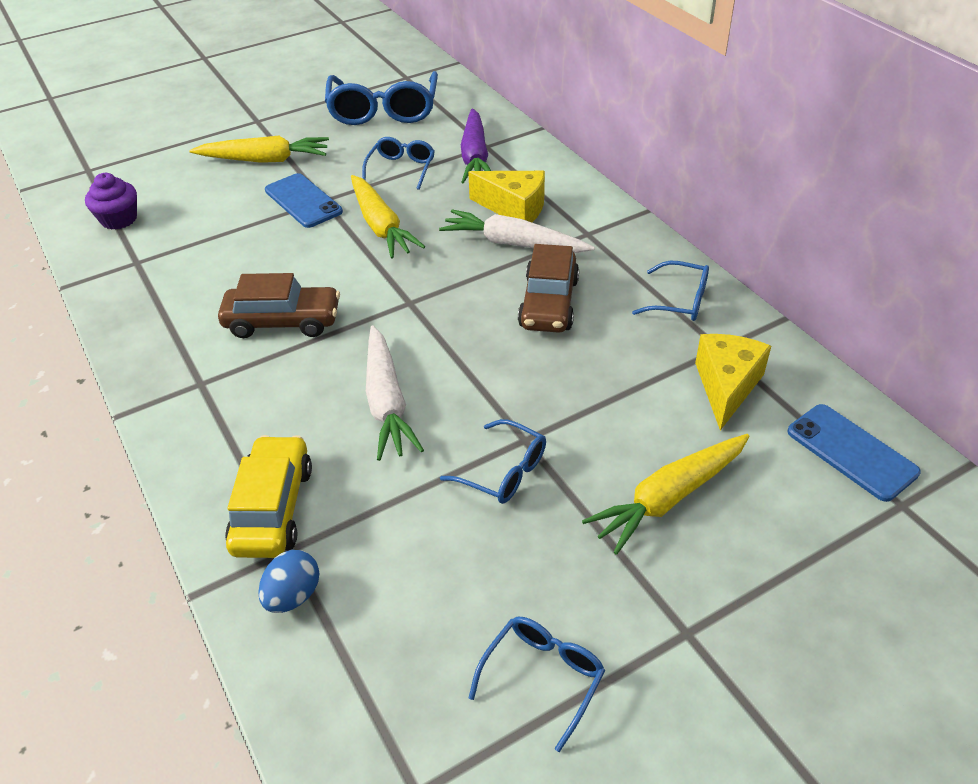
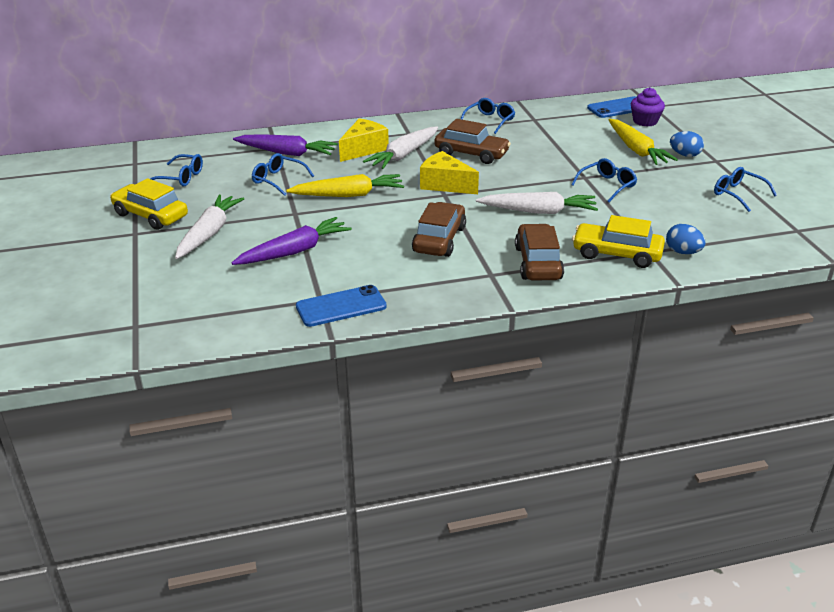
camera: 75 degrees left, 10 degrees down
purple cupcake [85,173,137,230] -> purple cupcake moved to [631,87,665,127]
yellow carrot [189,136,329,163] -> white carrot [175,194,244,259]
blue phone [265,173,343,228] -> blue phone moved to [296,285,387,327]
blue glasses [325,71,438,125] -> blue glasses [151,154,203,187], size x0.54
yellow cheese [695,334,771,430] -> yellow cheese moved to [420,151,479,194]
none -> yellow car [110,178,188,230]
none -> purple carrot [232,217,352,265]
none -> brown car [515,224,564,280]
none -> blue egg [670,131,704,157]

